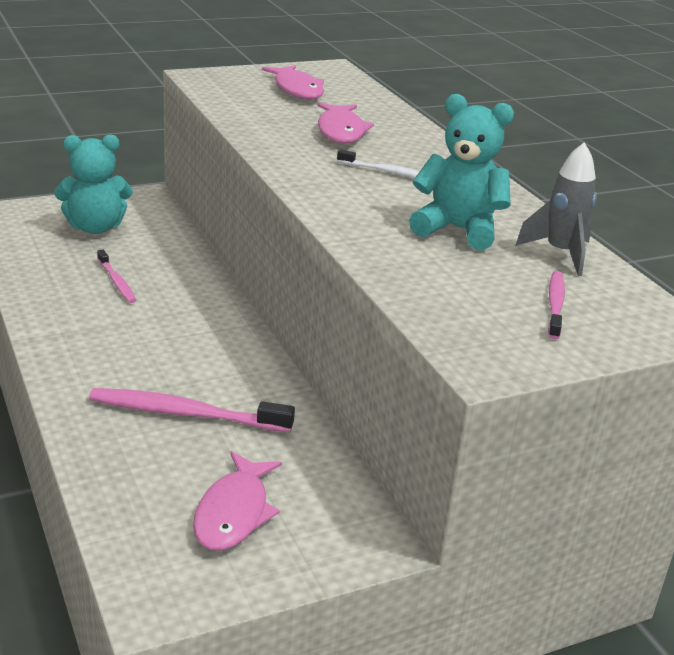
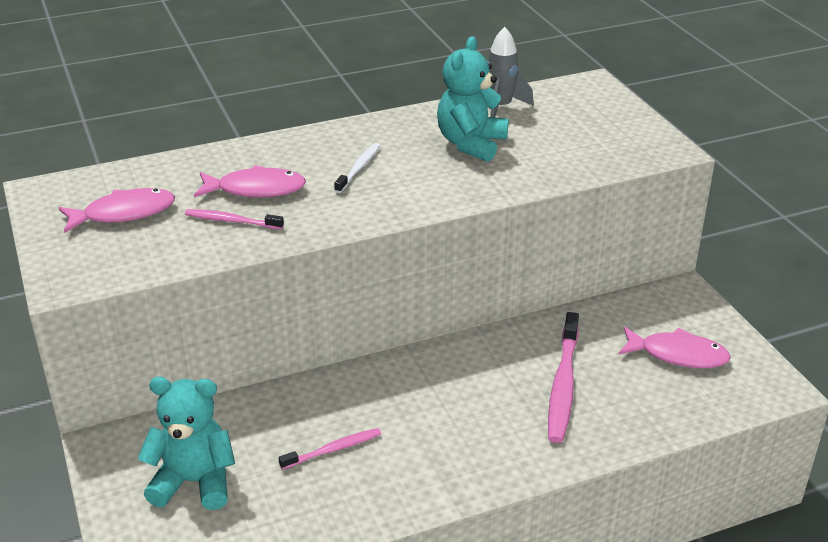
camera: 85 degrees left, 5 degrees up
turquoise teddy bear [54,134,133,234] -> turquoise teddy bear turned 75 degrees counterclockwise [137,377,235,510]
pink toothbrush [548,271,565,339] -> pink toothbrush moved to [185,209,284,229]

